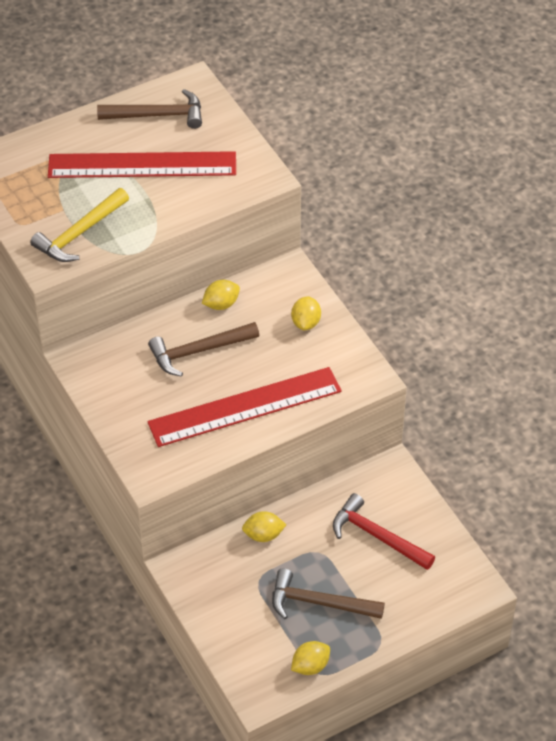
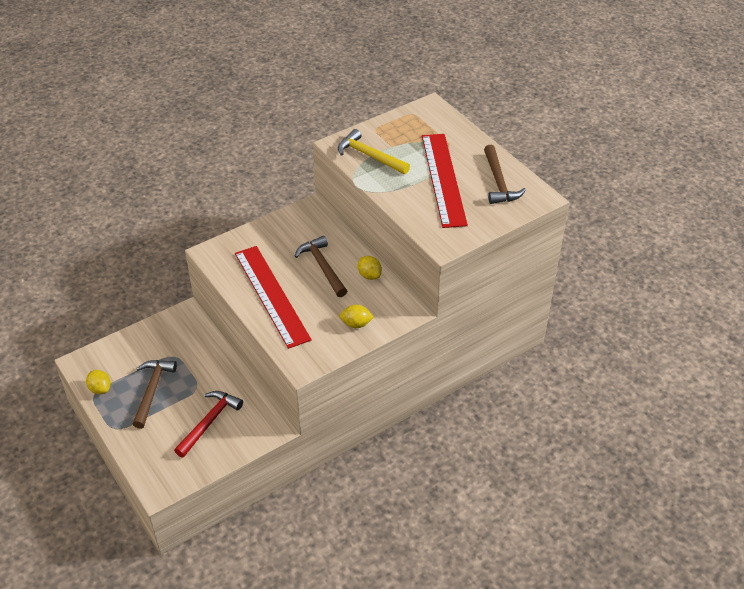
camera: 85 degrees right, 5 degrees down
yellow lemon [242,511,286,542] -> none

